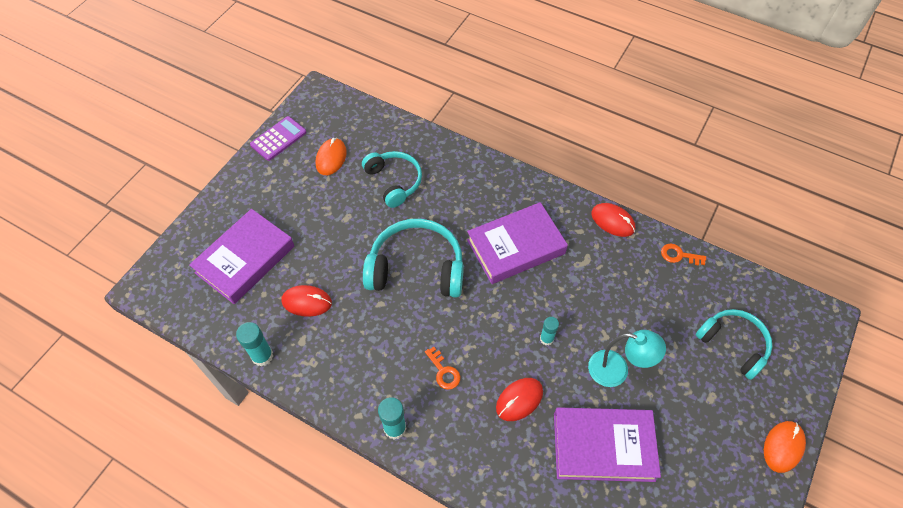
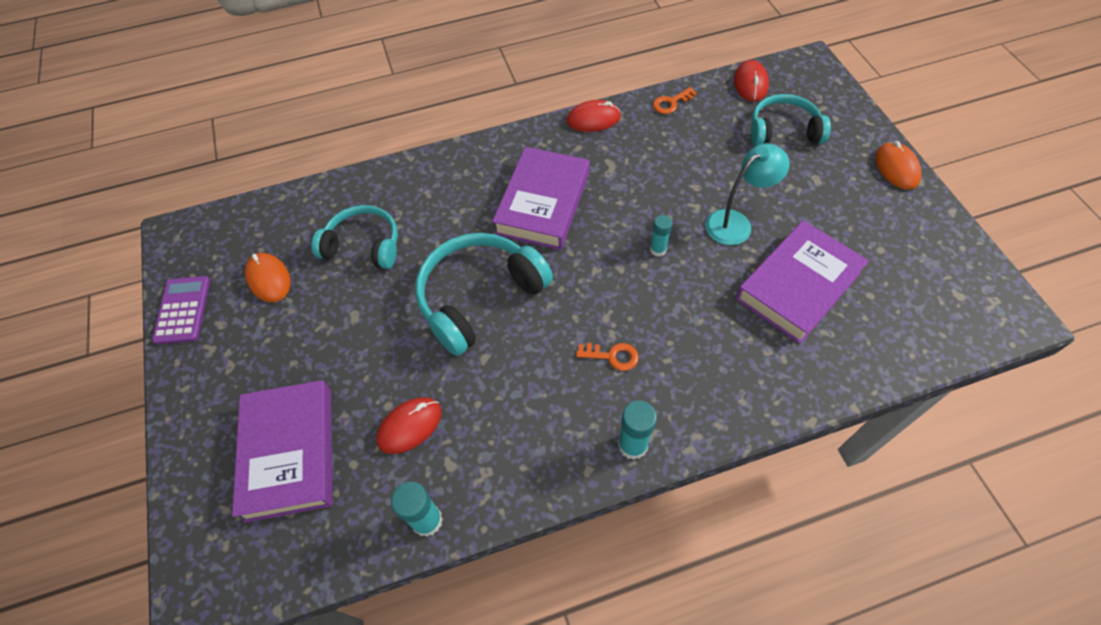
camera: 45 degrees left, 0 degrees up
red mouse [496,378,543,421] -> red mouse moved to [734,60,769,102]

